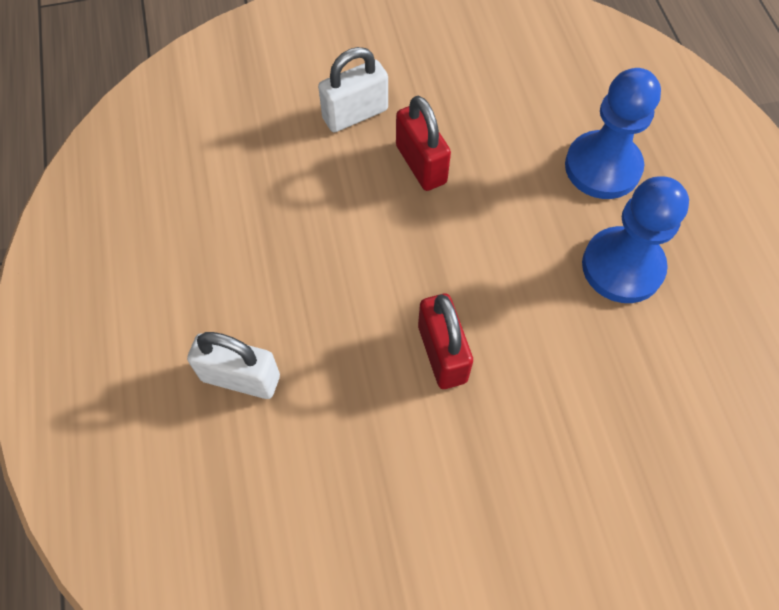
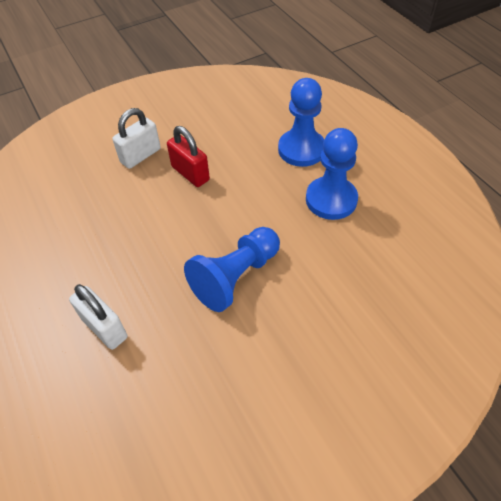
camera: 15 degrees left, 10 degrees down
white padlock [187,332,280,399] -> white padlock turned 45 degrees clockwise [69,284,128,350]
red padlock [418,294,473,389] -> blue pawn [184,227,280,312]

